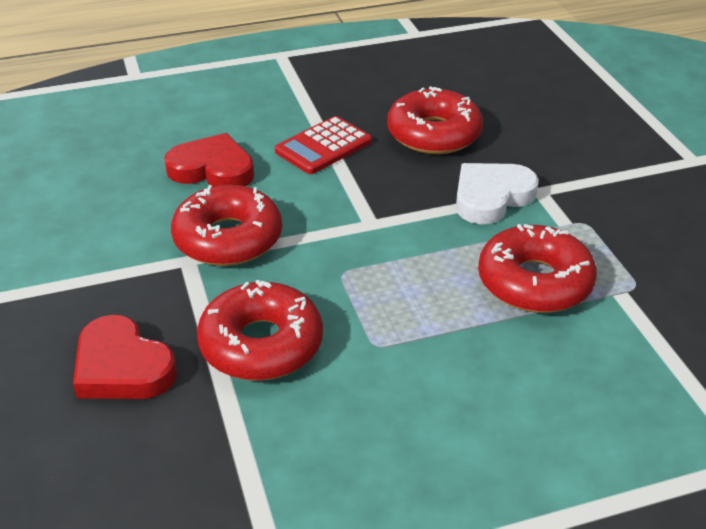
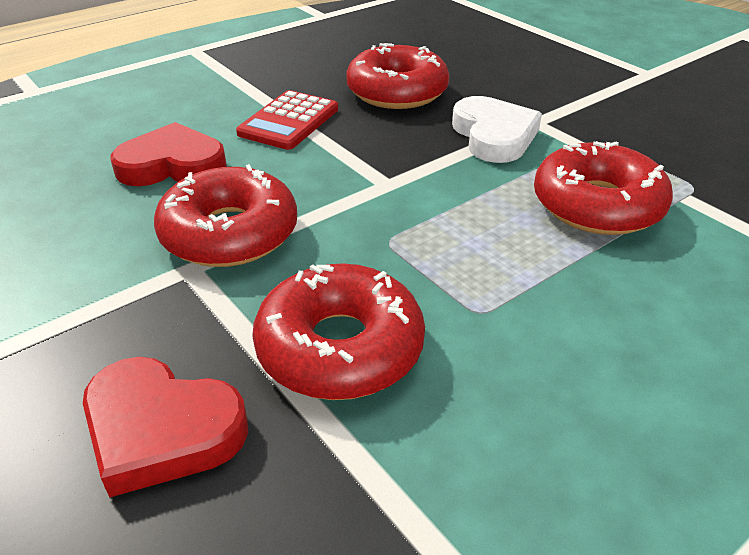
camera: 20 degrees left, 0 degrees up
white heart [456,163,539,224] -> white heart turned 135 degrees clockwise [452,96,542,163]

